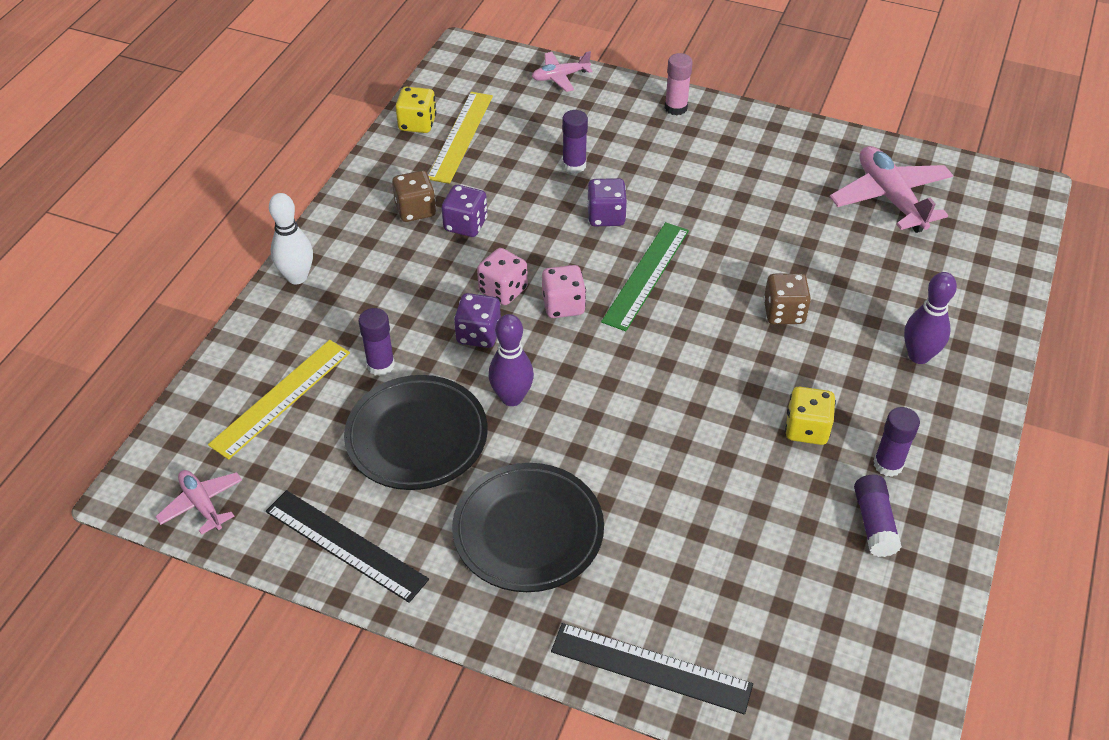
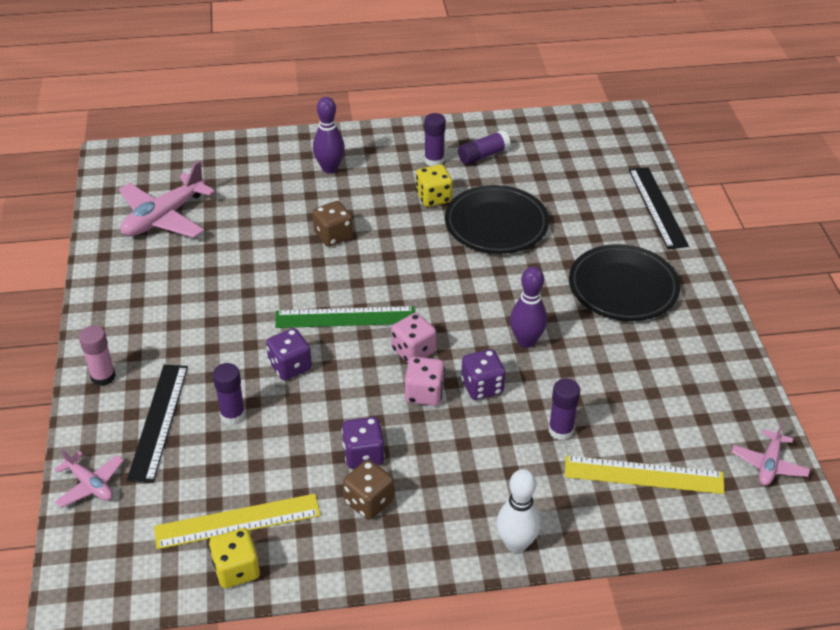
camera: 120 degrees left, 5 degrees down
black ruler [266,490,429,603] -> black ruler moved to [127,365,188,483]
black plate [344,375,488,490] -> black plate moved to [445,185,549,254]

